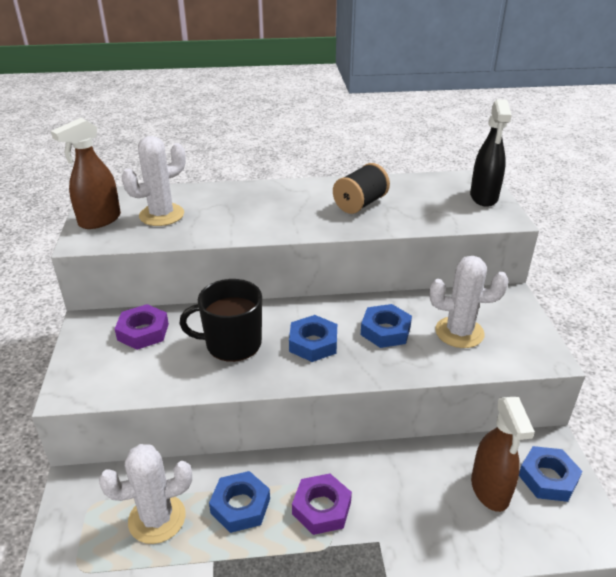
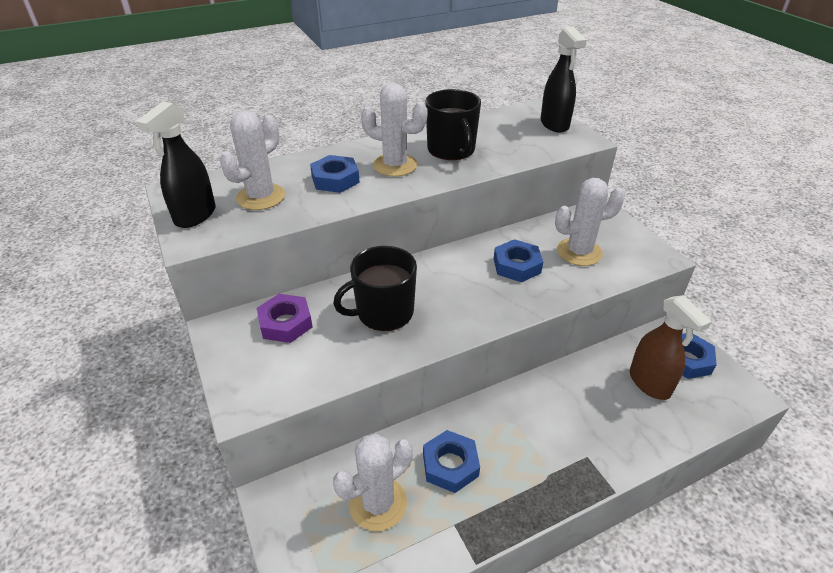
camera: 20 degrees left, 5 degrees up
brown spray bottle [51,118,121,229] -> black spray bottle [136,101,216,228]
blue nut [289,315,337,362] -> blue nut moved to [310,155,360,193]
purple nut [292,474,352,535] -> none
black spool [333,163,390,214] -> black mug [425,89,481,160]
none -> white cactus [361,83,428,177]

